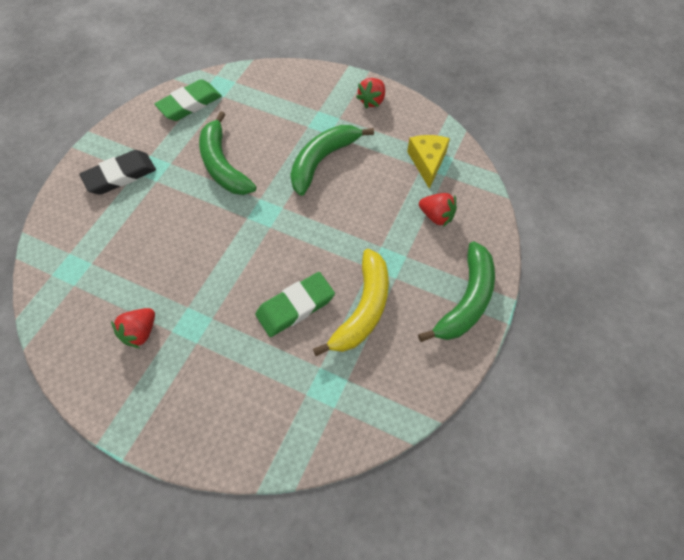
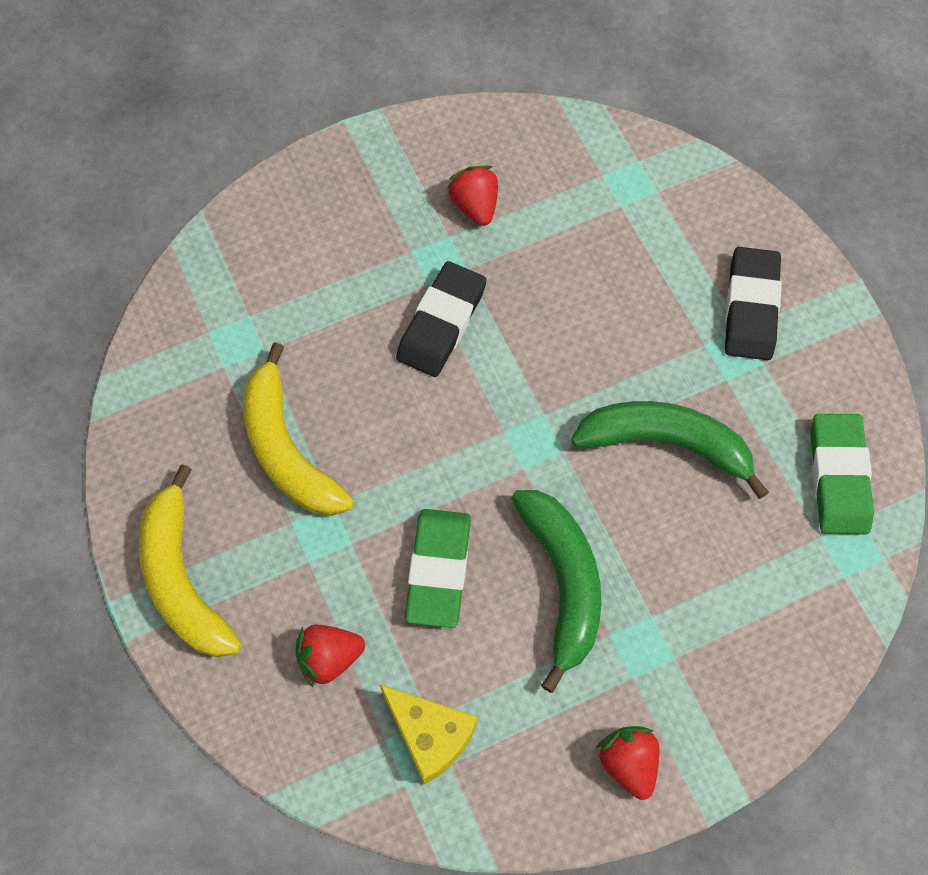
camera: 130 degrees right, 5 degrees up
green eraser [255,272,335,337] -> green eraser moved to [405,509,471,628]
green banana [418,241,495,342] -> yellow banana [139,464,242,657]
none -> black eraser [396,261,487,377]

